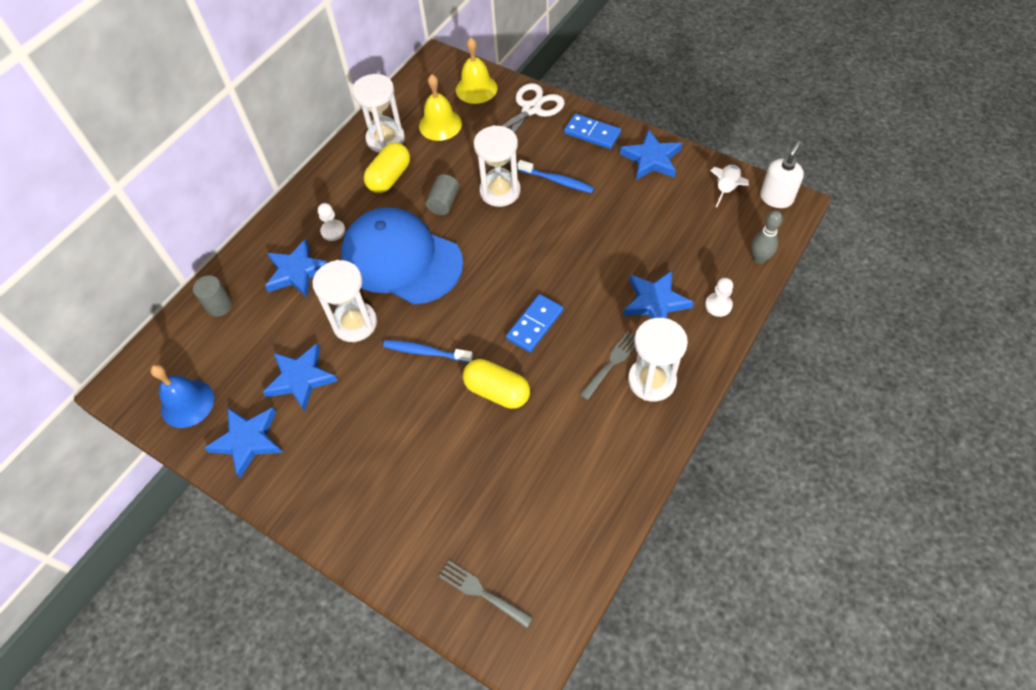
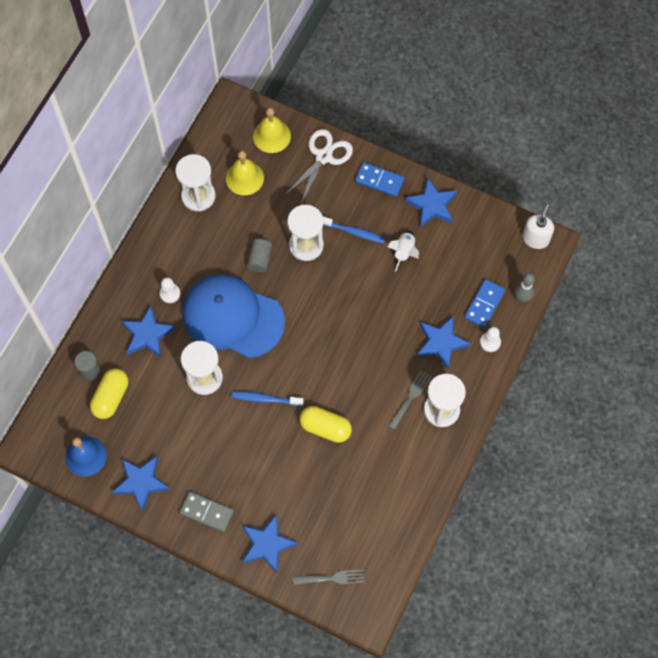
camera: 10 degrees left, 10 degrees up
blue star [263,344,338,412] -> blue star moved to [242,515,298,573]
yellow capsule [364,143,410,193] -> yellow capsule moved to [90,368,128,419]
grey fork [439,561,533,628] -> grey fork turned 150 degrees clockwise [293,569,365,585]
blue domino [506,294,563,352] -> blue domino moved to [464,279,505,328]
white rocket [710,165,749,207] -> white rocket moved to [387,231,419,272]
none -> grey domino [180,492,234,532]

